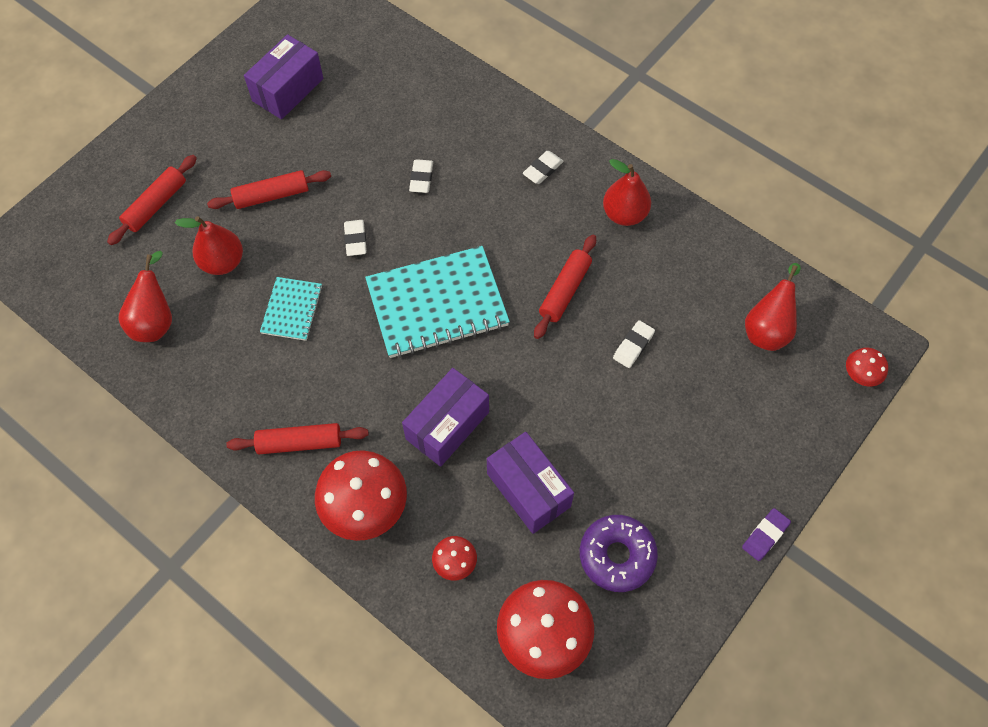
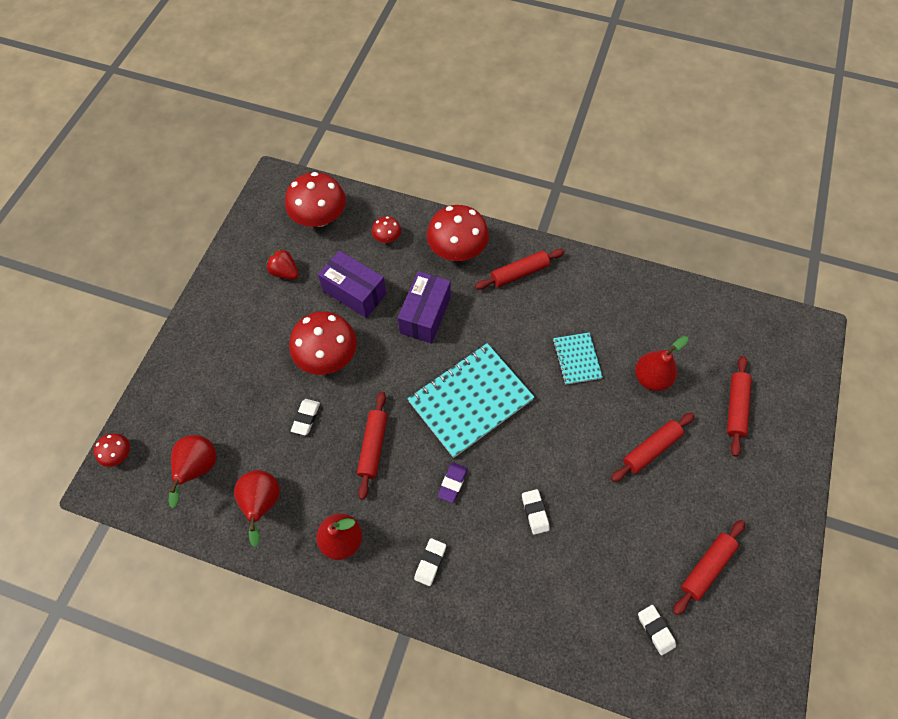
camera: 160 degrees right, 0 degrees up
red pear [118,251,172,342] -> red pear moved to [234,470,280,547]
purple box [244,34,323,119] -> red rolling pin [673,520,745,615]
white eraser [344,220,367,256] -> white eraser moved to [638,605,676,656]
purple donut [580,515,658,592] -> red strawberry [267,249,299,280]
purple eraser [742,508,791,561] -> purple eraser moved to [438,462,468,503]
none -> red mushroom [289,311,357,375]

